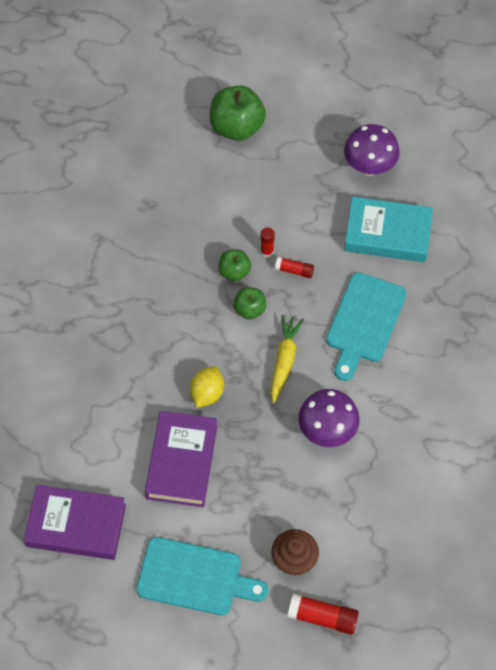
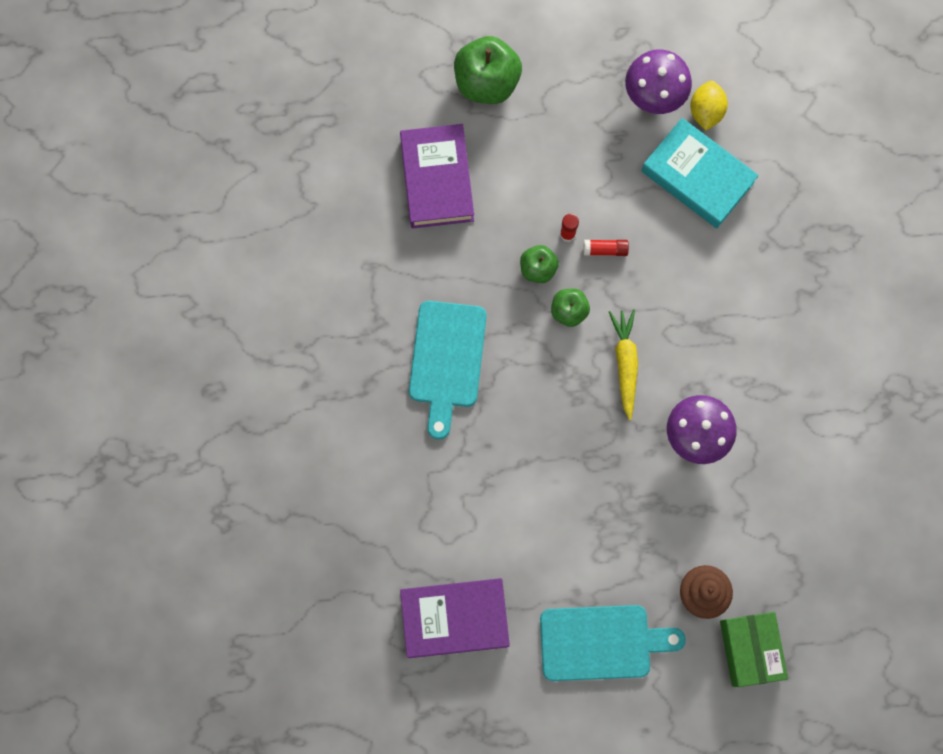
camera: 15 degrees left, 15 degrees up
purple book [145,411,217,507] -> purple book moved to [400,124,474,228]
yellow lemon [190,366,224,408] -> yellow lemon moved to [690,81,728,131]
red glue stick [287,593,359,635] -> green box [720,612,788,687]
turquoise cutting board [326,272,406,381] -> turquoise cutting board moved to [409,301,487,439]
turquoise book [344,197,433,262] -> turquoise book turned 45 degrees clockwise [641,118,759,228]

